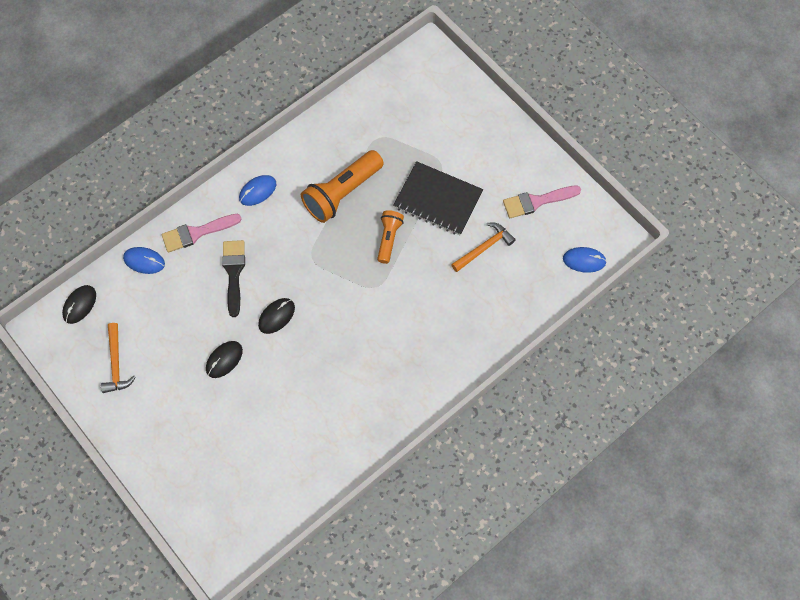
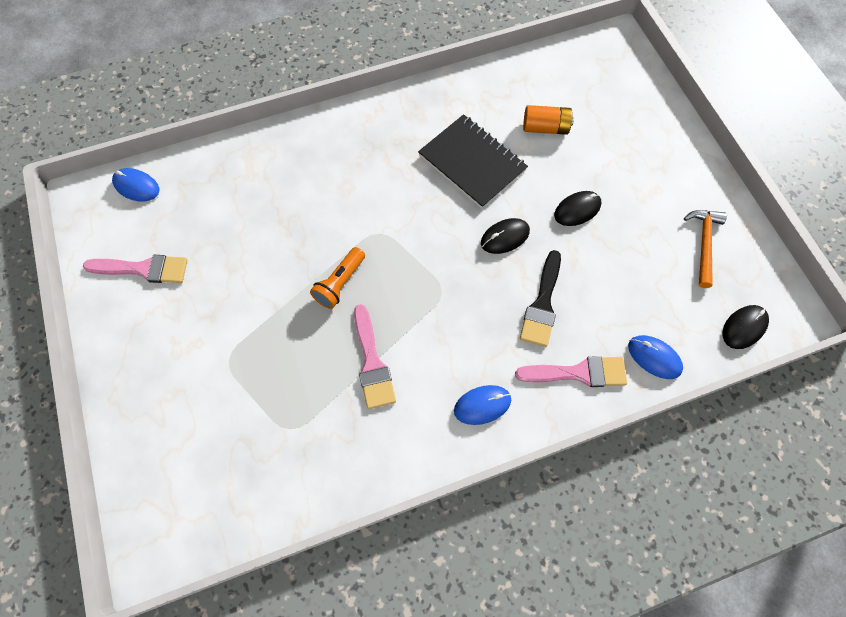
camera: 160 degrees left, 0 degrees up
orange flashlight [301,150,384,223] -> pink brush [354,304,396,409]
black notebook [393,161,483,235] -> black notebook moved to [418,114,528,209]
orange hammer [451,223,516,272] -> none
none -> orange battery [523,105,574,135]

